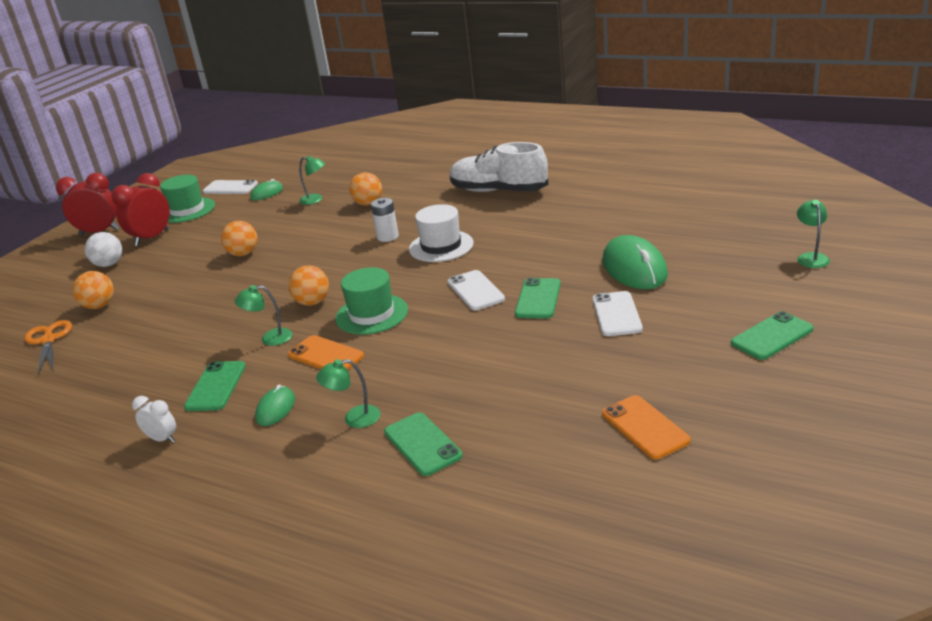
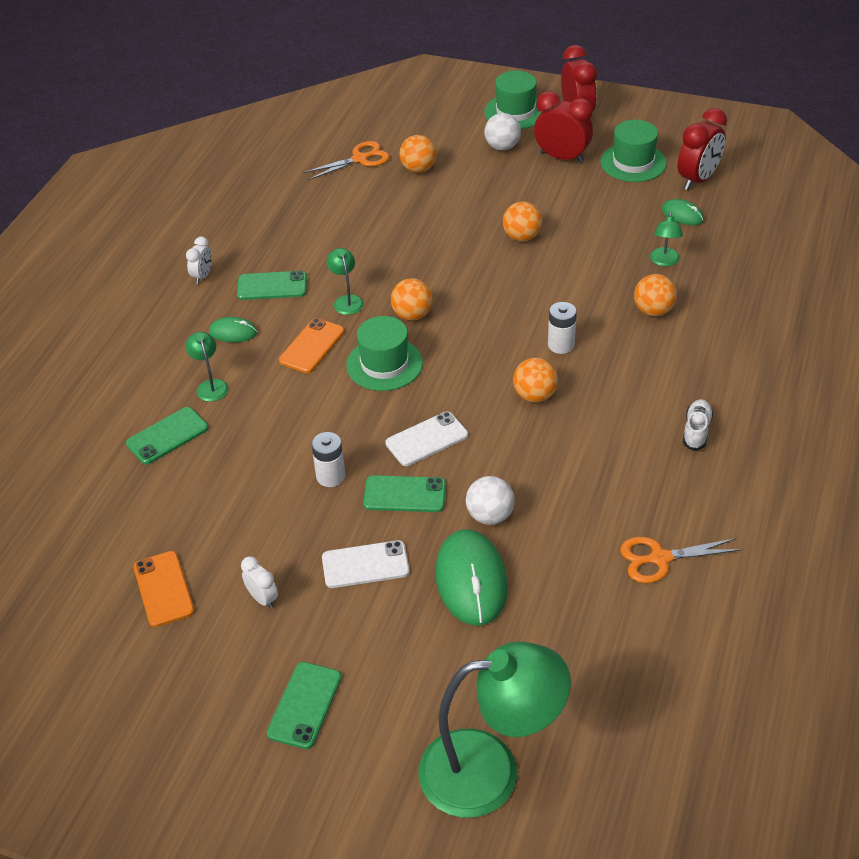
camera: 80 degrees right, 15 degrees up
white phone [203,180,258,194] -> red clock [677,108,727,190]
white hat [409,204,474,262] -> orange ball [513,358,558,402]
white shoe [450,142,549,192] -> white shoe [683,399,713,451], size x0.46
green mouse [602,235,668,289] -> green mouse turned 75 degrees counterclockwise [435,529,508,626]
orange phone [602,395,691,460] -> orange phone turned 75 degrees counterclockwise [133,551,194,627]
green phone [731,311,814,360] -> green phone turned 60 degrees clockwise [267,662,342,749]
green lamp [797,200,830,268] -> green lamp [419,642,571,818], size x2.38
none -> white clock [241,556,278,609]
none -> white battery [311,432,345,487]
none -> white ball [466,476,515,525]
none -> green hat [484,71,542,129]
none -> orange scissors [620,537,743,583]

